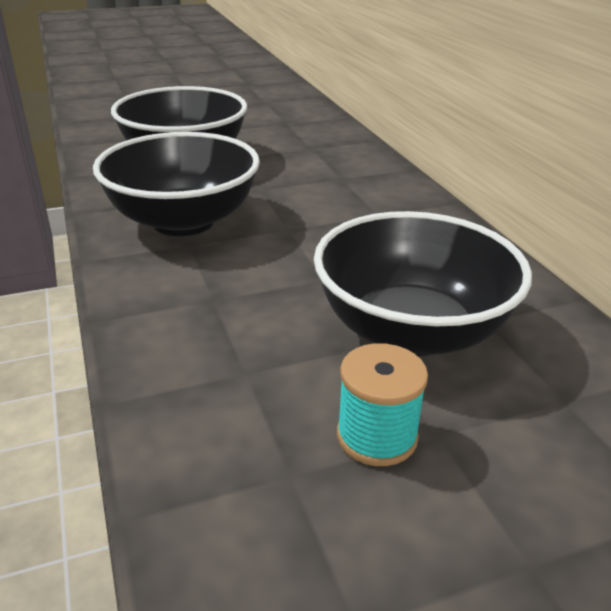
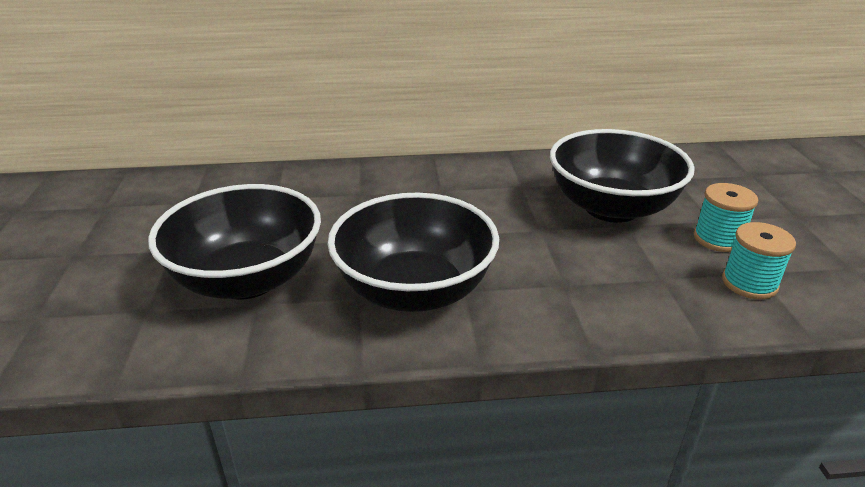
camera: 75 degrees left, 0 degrees up
none -> turquoise spool [722,222,796,299]

